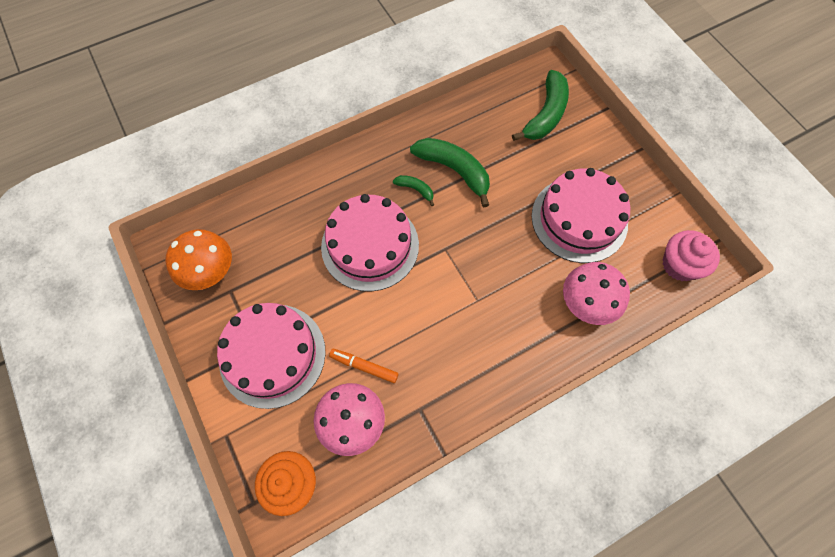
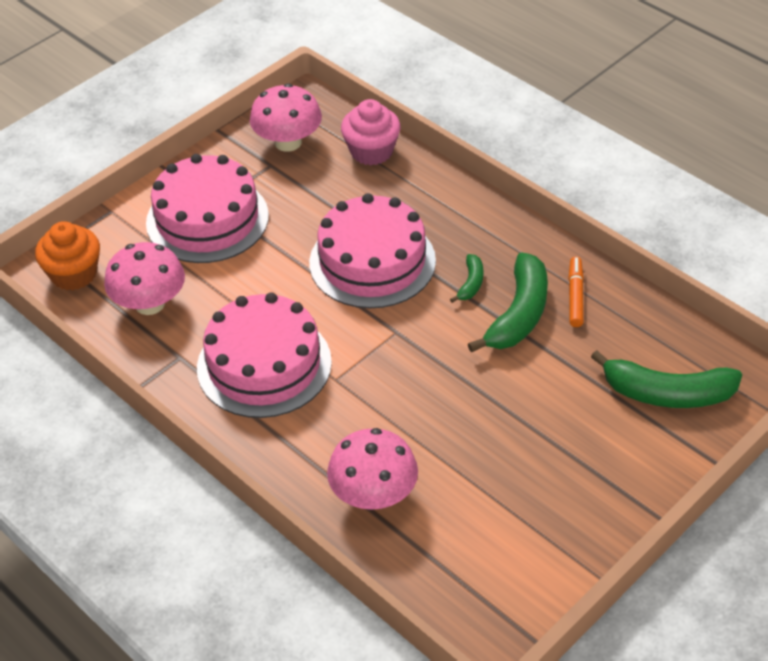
camera: 75 degrees right, 20 degrees down
orange mushroom [165,229,232,290] -> pink mushroom [250,83,322,152]
orange marker [329,349,399,383] -> orange marker moved to [568,257,584,327]
pink cake [532,168,630,263] -> pink cake moved to [197,292,332,418]
pink cupcake [663,230,720,281] -> pink cupcake moved to [341,99,401,165]

